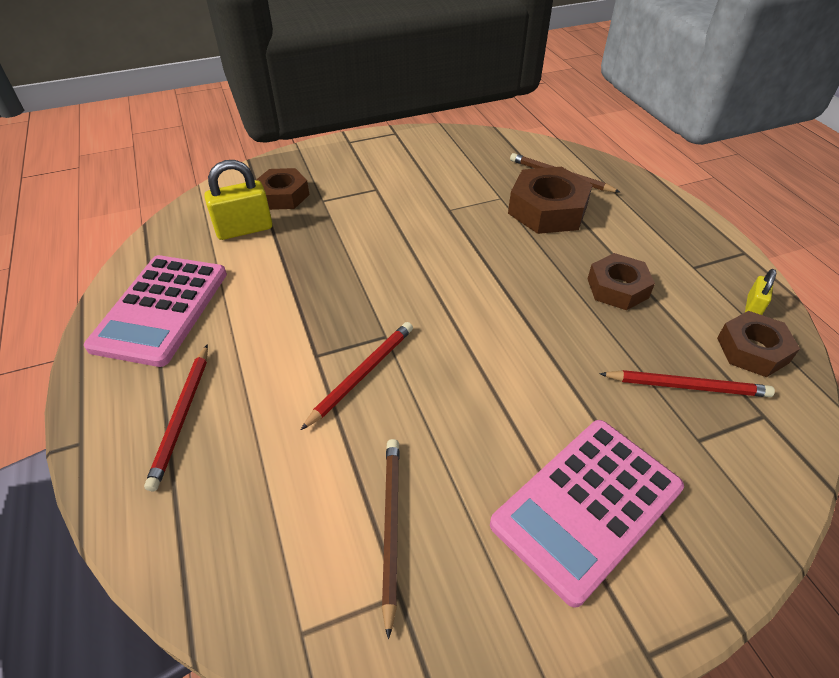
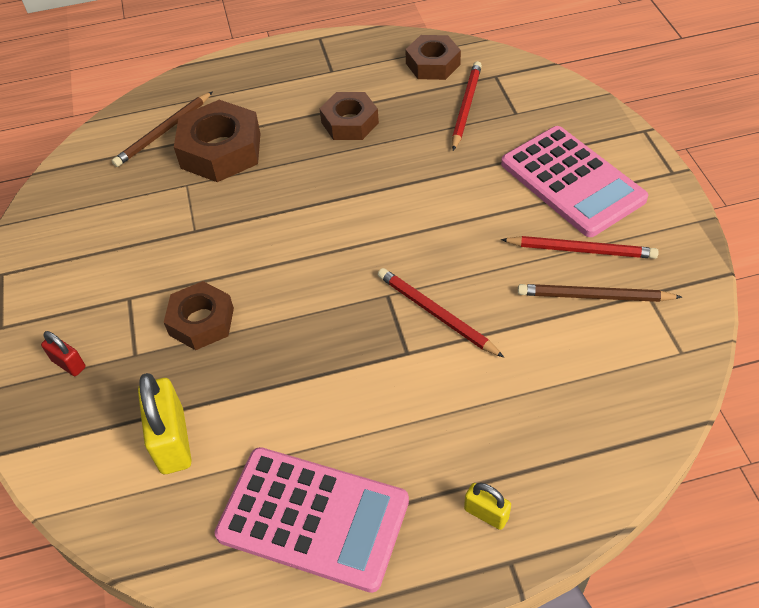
camera: 80 degrees left, 5 degrees up
red pencil [144,344,208,492] -> red pencil moved to [501,236,659,259]
brown nut [256,168,309,210] -> brown nut moved to [164,281,234,350]
yellow padlock [745,269,776,315] -> yellow padlock moved to [464,483,511,530]
none -> red padlock [41,331,86,376]

